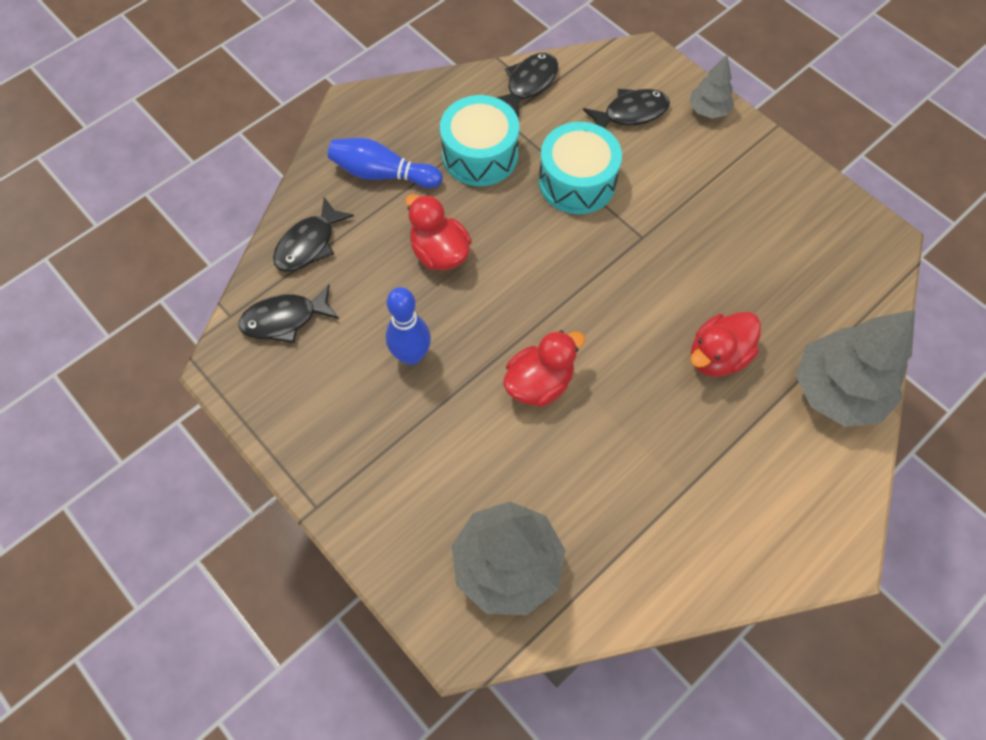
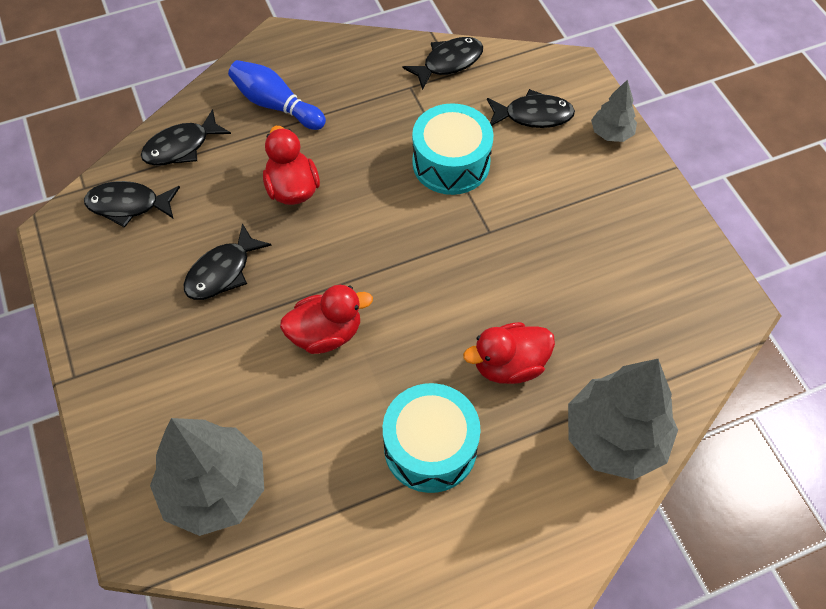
camera: 20 degrees right, 5 degrees down
blue bowling pin [386,287,431,365] -> black fish [184,223,272,300]
turquoise drum [440,95,519,186] -> turquoise drum moved to [383,383,481,493]

